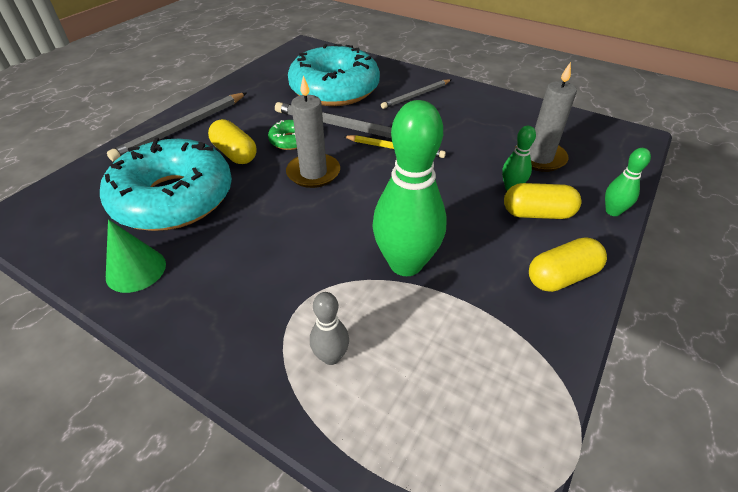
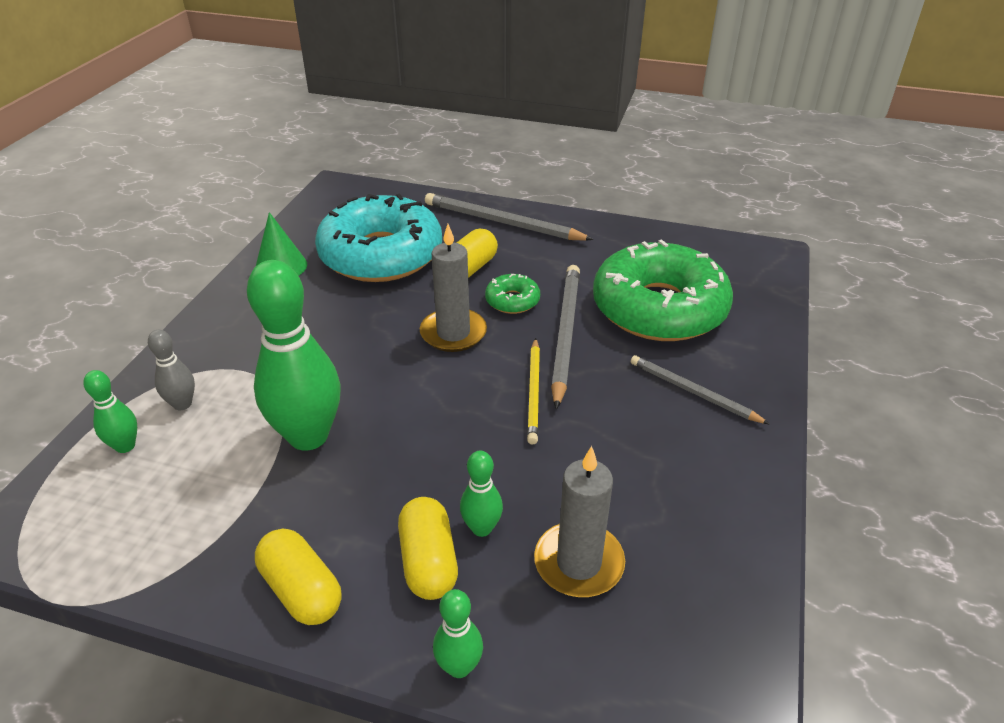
camera: 75 degrees right, 5 degrees down
turquoise donut [288,44,380,106] -> green donut [593,239,733,341]
none -> green bowling pin [83,370,137,453]

